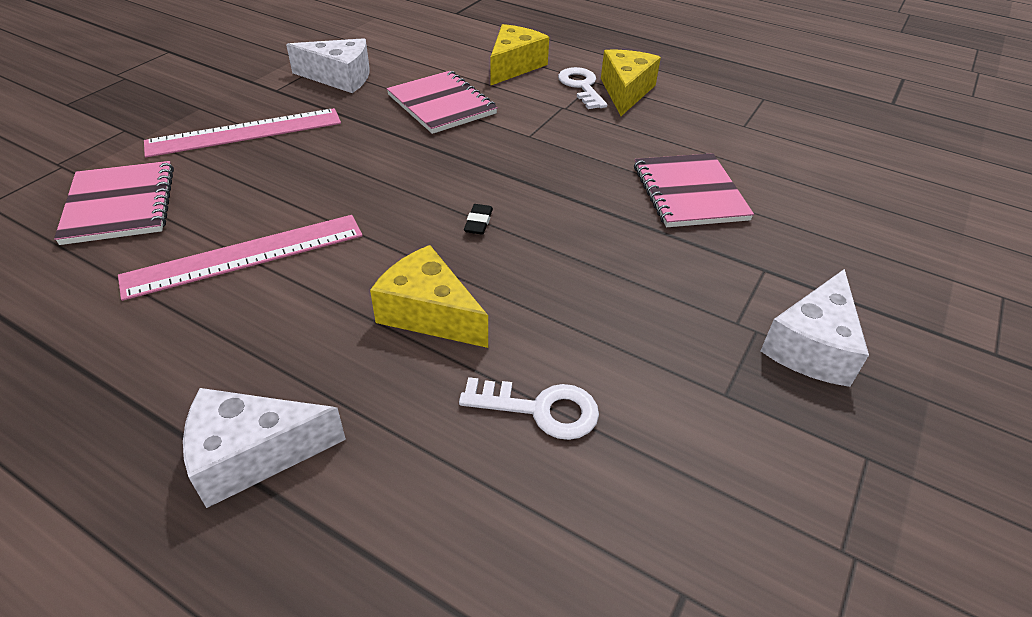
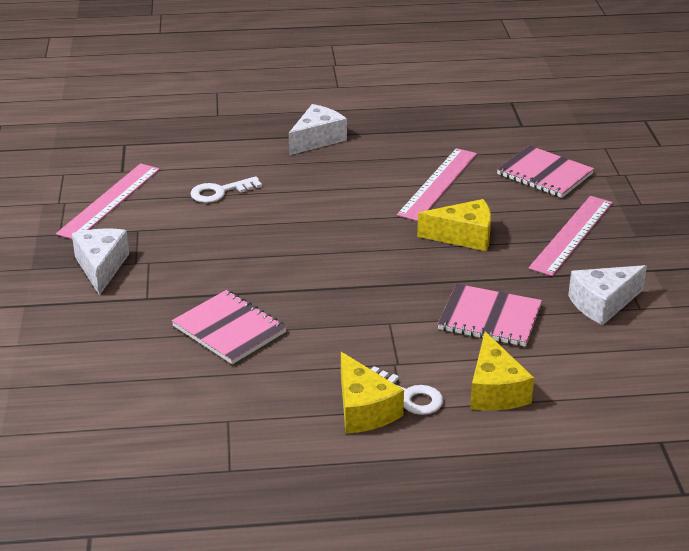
camera: 145 degrees right, 10 degrees down
yellow cheese [370,245,488,348] -> yellow cheese moved to [417,199,491,251]
black eraser [464,204,493,235] -> none
none -> pink ruler [56,163,160,239]

